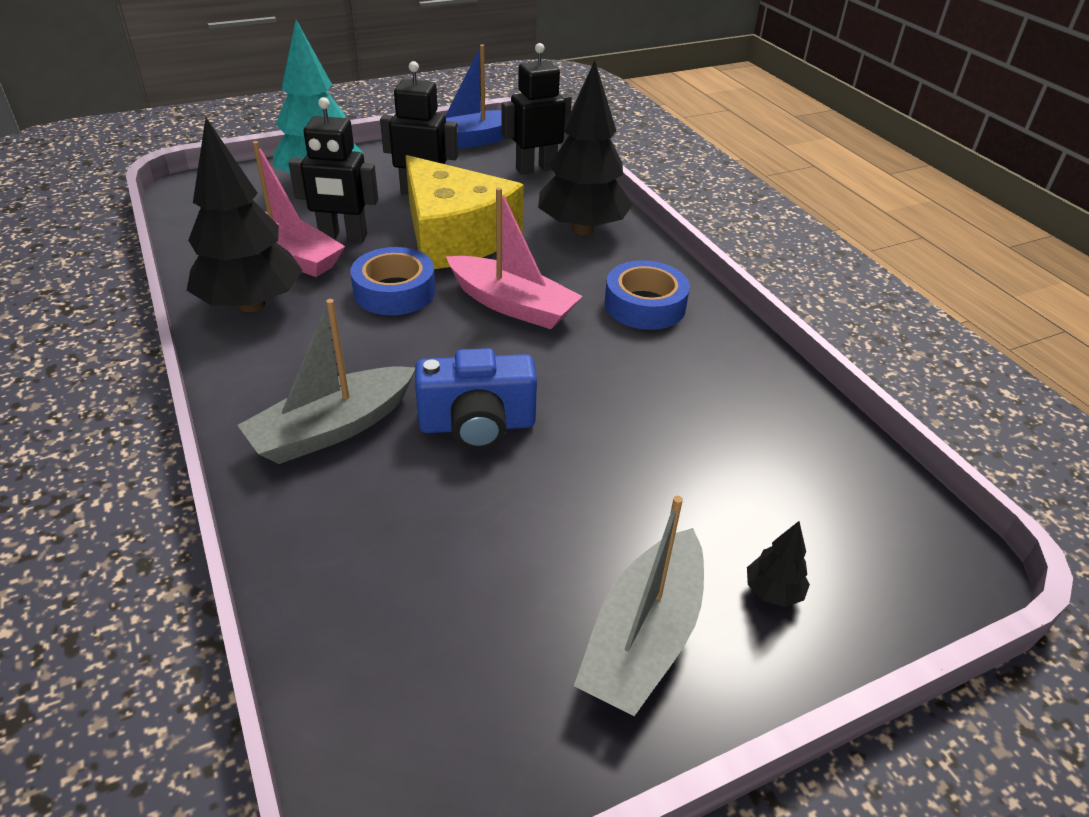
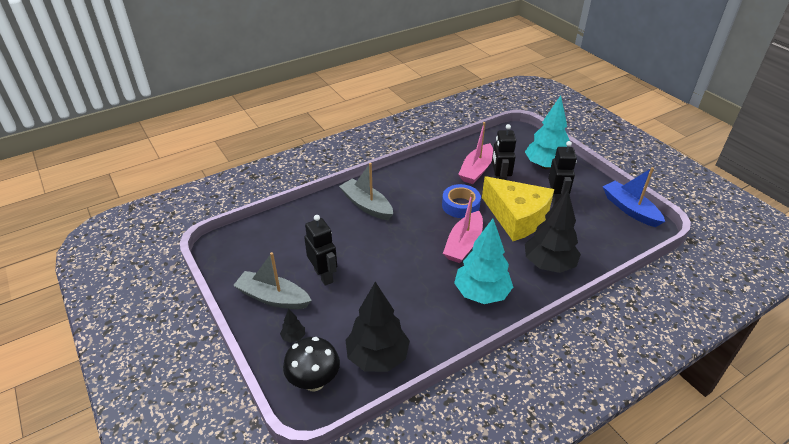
camera: 85 degrees right, 0 degrees up
black tree [187,118,302,312] -> black tree moved to [346,282,410,372]
yellow cheese [405,155,524,269] -> yellow cheese turned 90 degrees counterclockwise [482,176,554,241]
blue camera [415,348,537,450] -> none
black robot [502,43,572,175] -> black robot moved to [304,215,337,286]
blue tape [605,260,690,330] -> turquoise tree [454,219,513,304]
none -> black mushroom [283,337,340,392]

